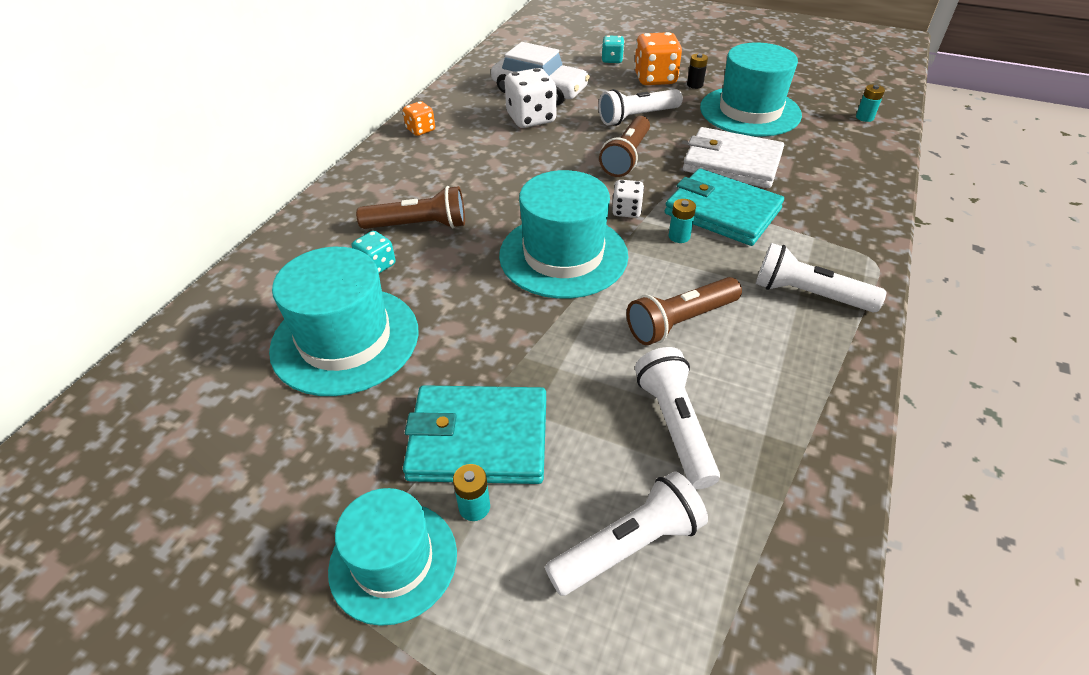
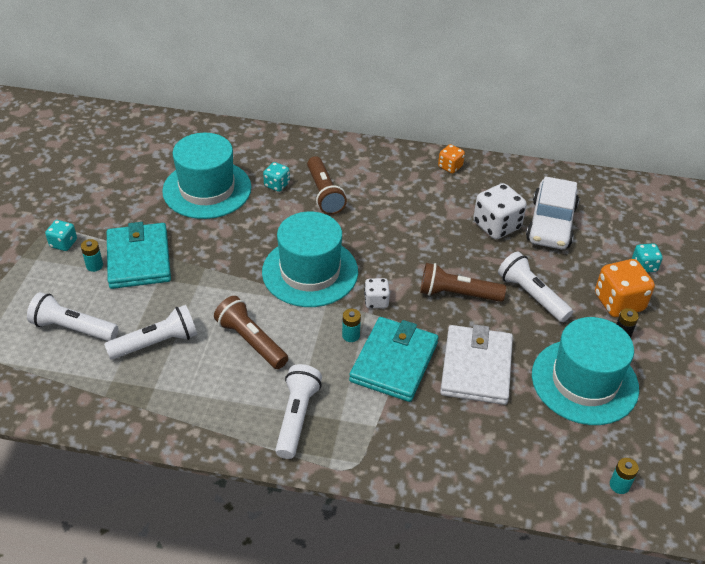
camera: 75 degrees right, 0 degrees up
turquoise hat [328,488,457,626] -> turquoise dice [45,220,77,251]
white flashlight [545,471,708,596] -> white flashlight turned 150 degrees clockwise [27,292,118,341]

